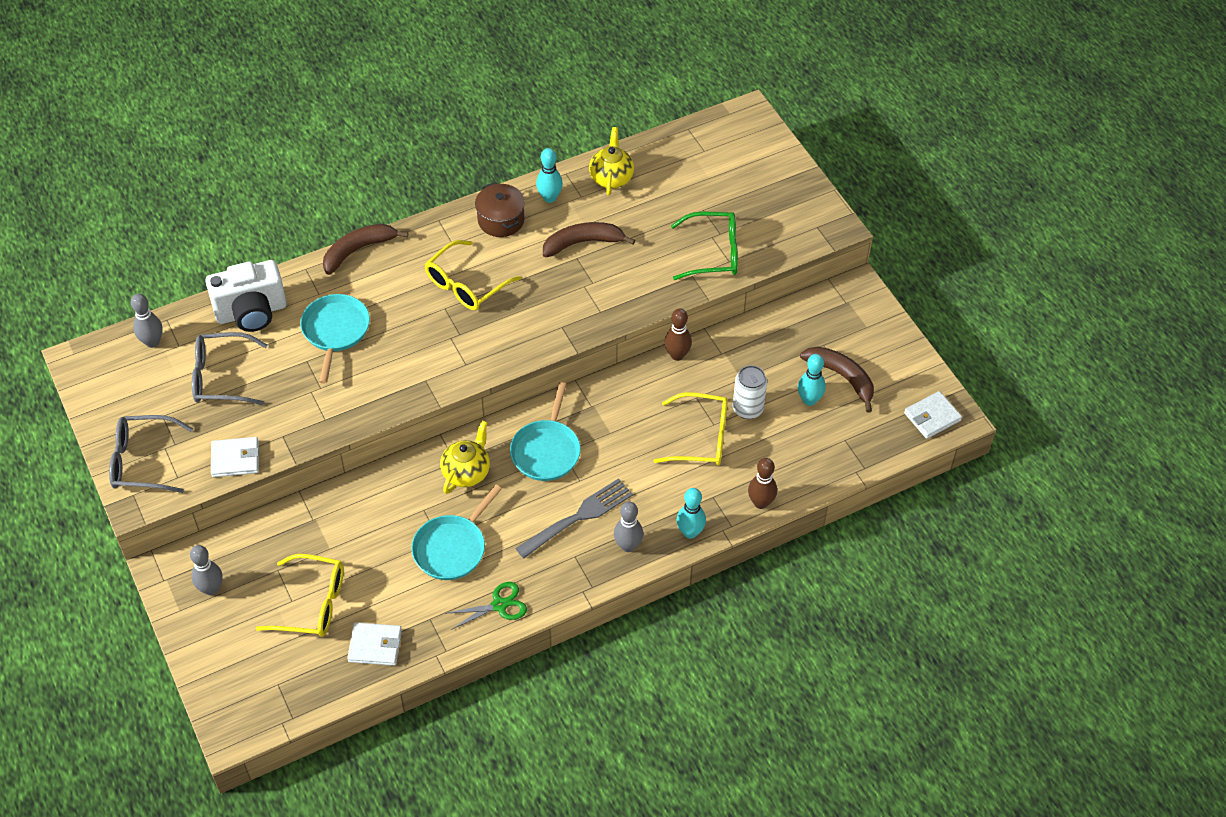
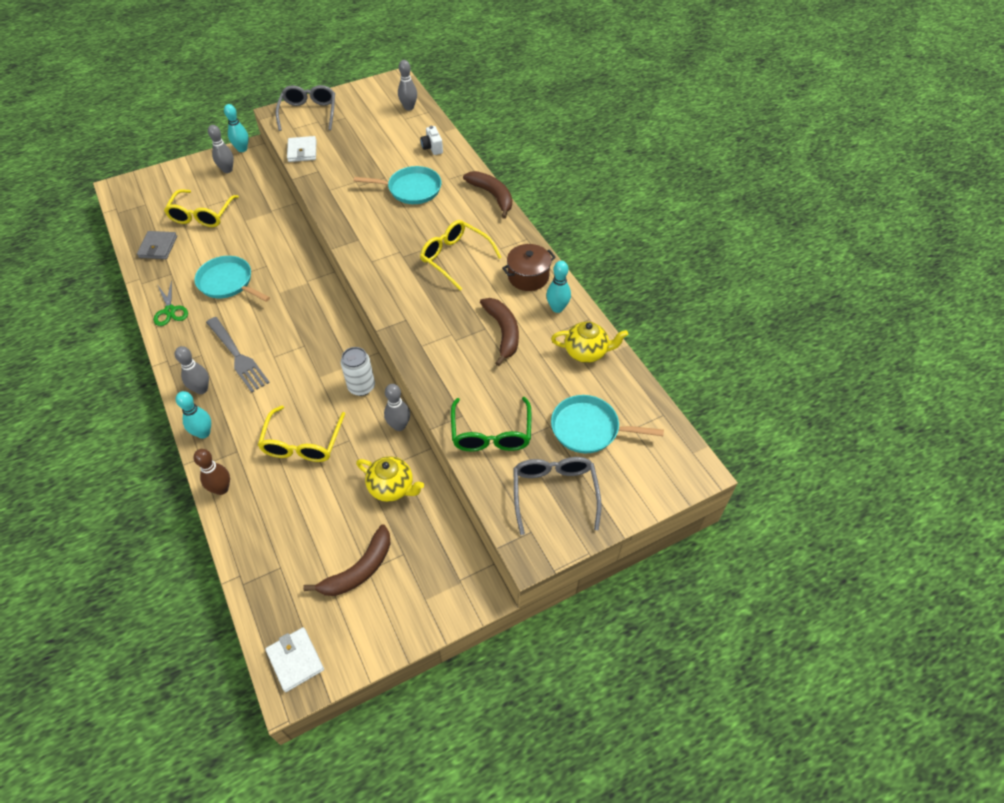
camera: 90 degrees right, 0 degrees up
grey glasses [192,332,267,405] -> grey glasses moved to [514,457,601,535]
white camera [205,260,287,332] -> white camera [420,126,443,155], size x0.48
white wallet [347,622,402,666] -> grey wallet [137,231,177,259]
yellow teapot [440,420,490,494] -> yellow teapot moved to [356,456,424,502]
turquoise pan [510,382,581,481] -> turquoise pan moved to [551,395,664,453]
brown bowling pin [664,308,692,361] -> grey bowling pin [384,384,410,431]
white can [733,365,767,419] -> white can moved to [341,347,375,396]
turquoise bowling pin [798,354,826,406] -> turquoise bowling pin moved to [224,104,249,152]

